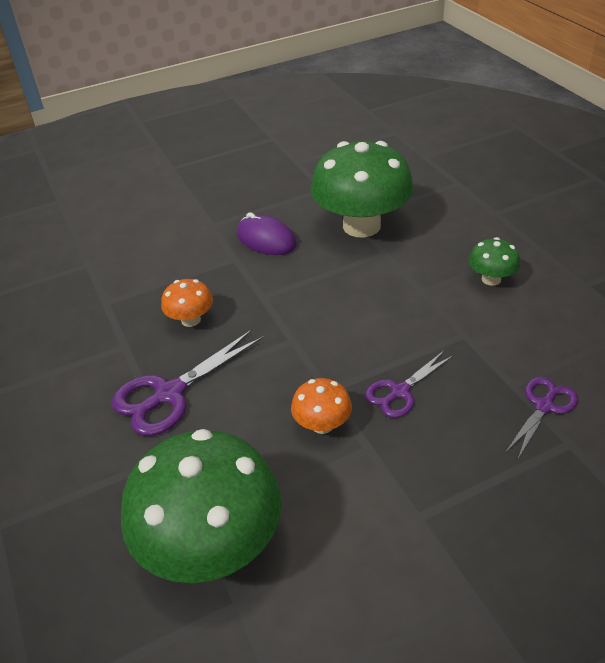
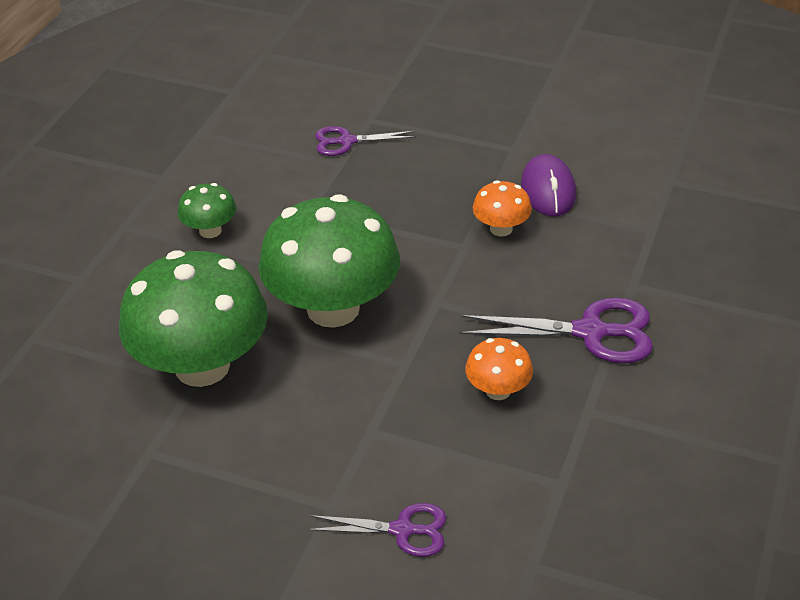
camera: 135 degrees left, 0 degrees up
green mushroom [121,429,282,583] -> green mushroom moved to [258,194,400,328]
purple mouse [237,212,297,255] -> purple mouse moved to [521,154,576,216]
purple scissors [365,351,453,418] -> purple scissors moved to [308,503,446,557]

